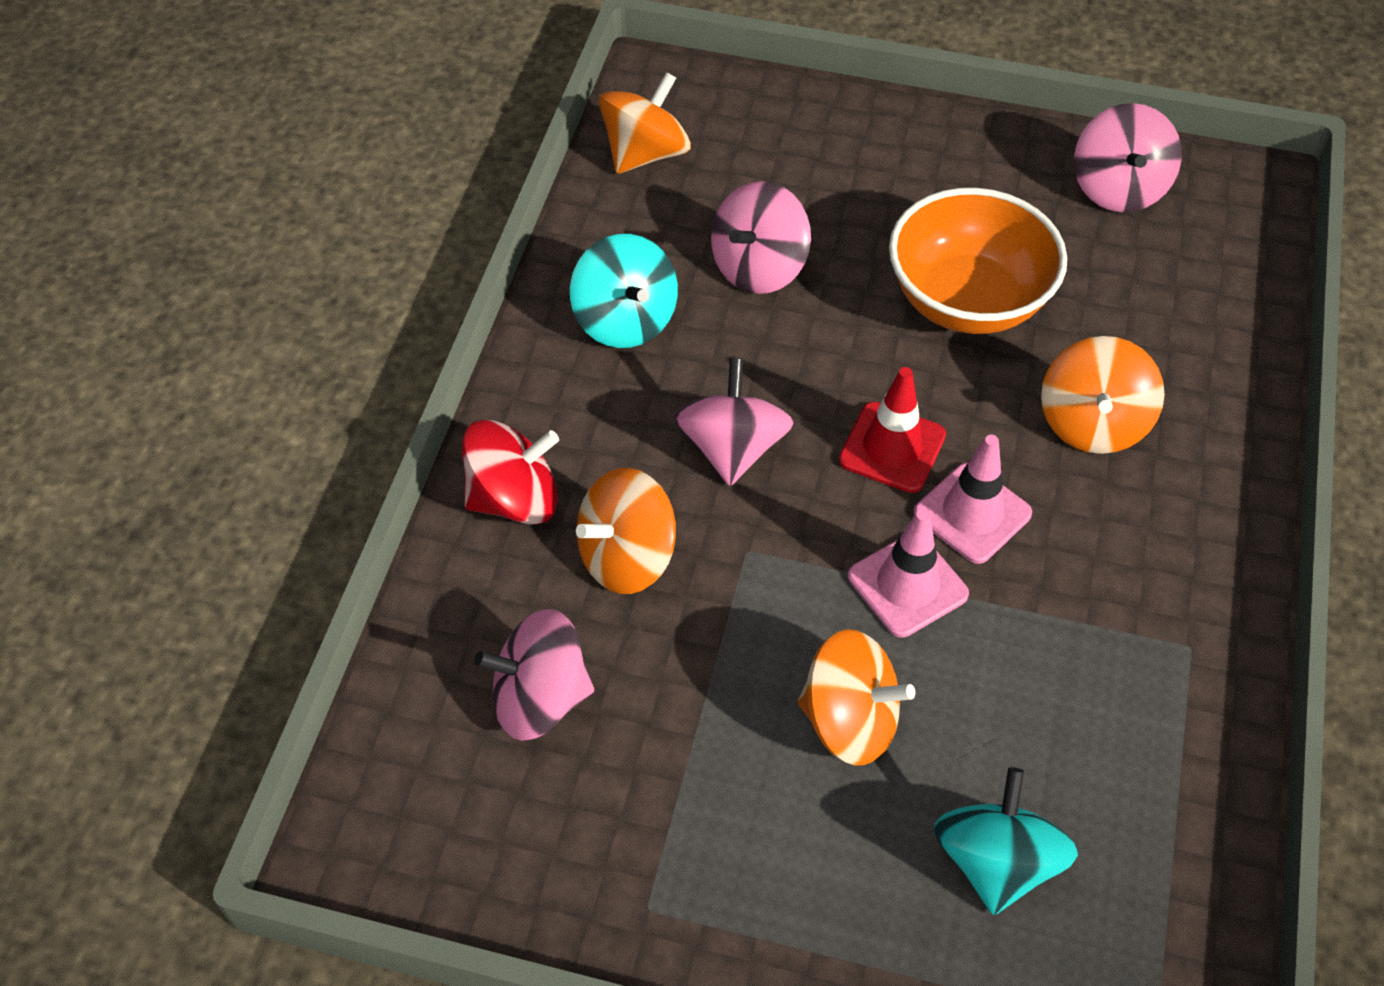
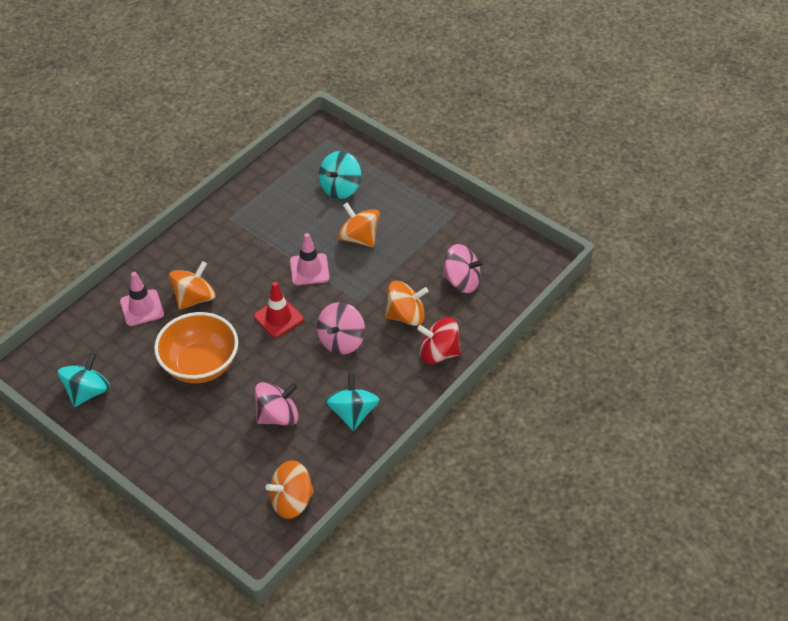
camera: 155 degrees left, 5 degrees down
pink traffic cone [914,435,1032,564] -> pink traffic cone moved to [120,272,164,326]
pink spinning top [1074,103,1182,212] -> turquoise spinning top [58,353,111,407]

